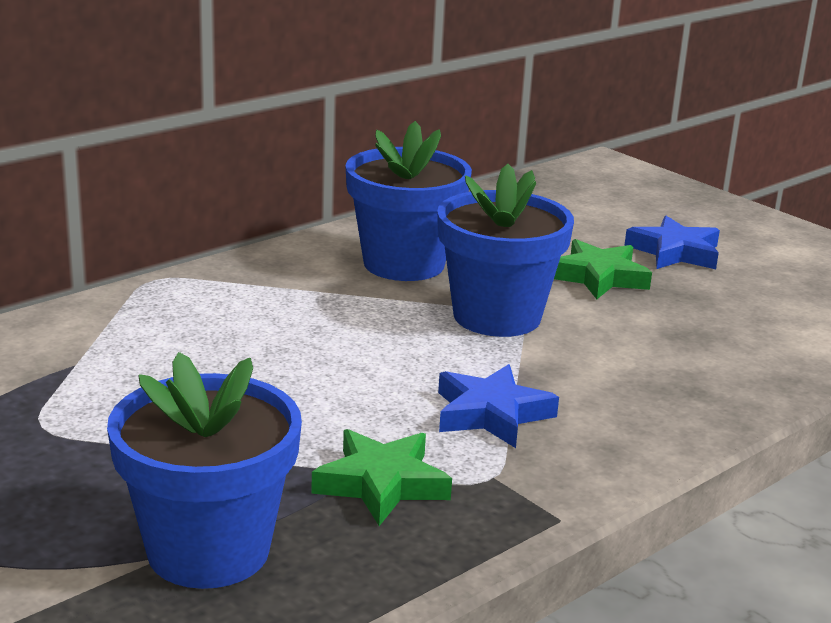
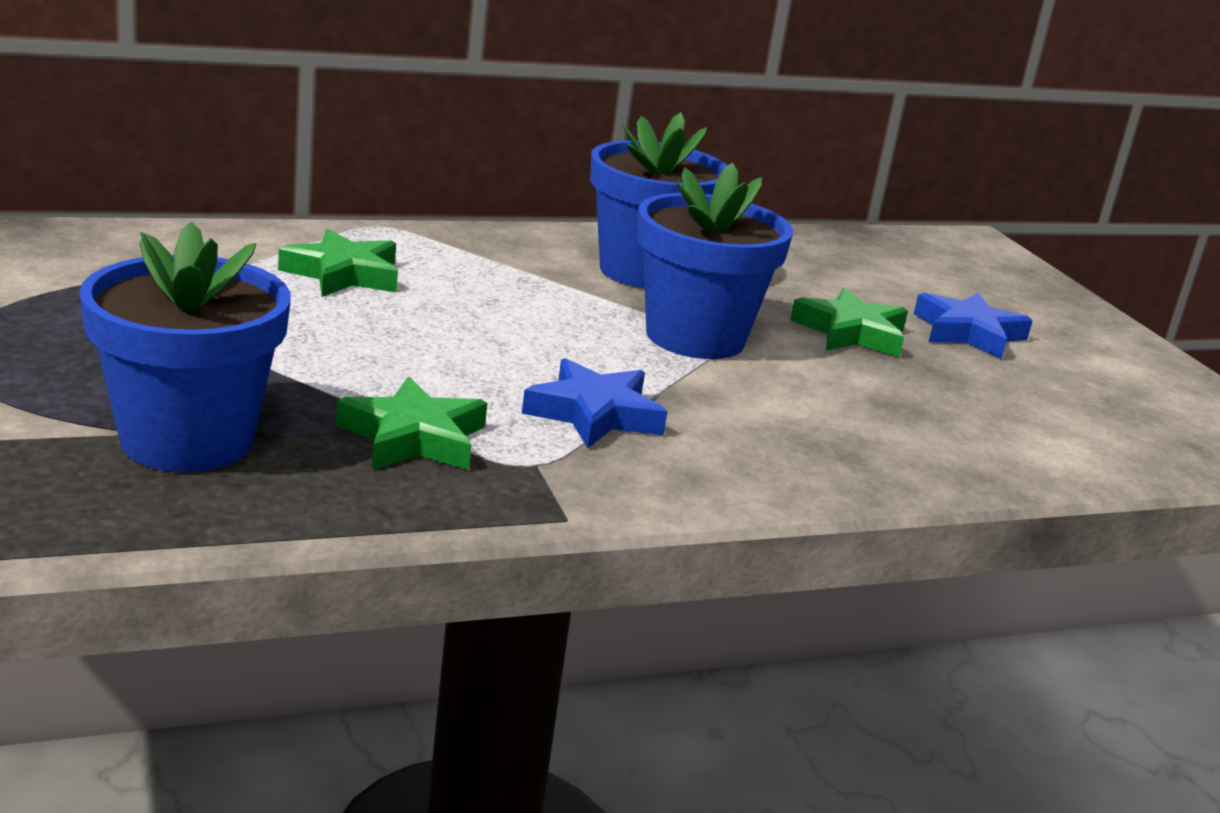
camera: 20 degrees right, 0 degrees up
none -> green star [278,229,398,297]

